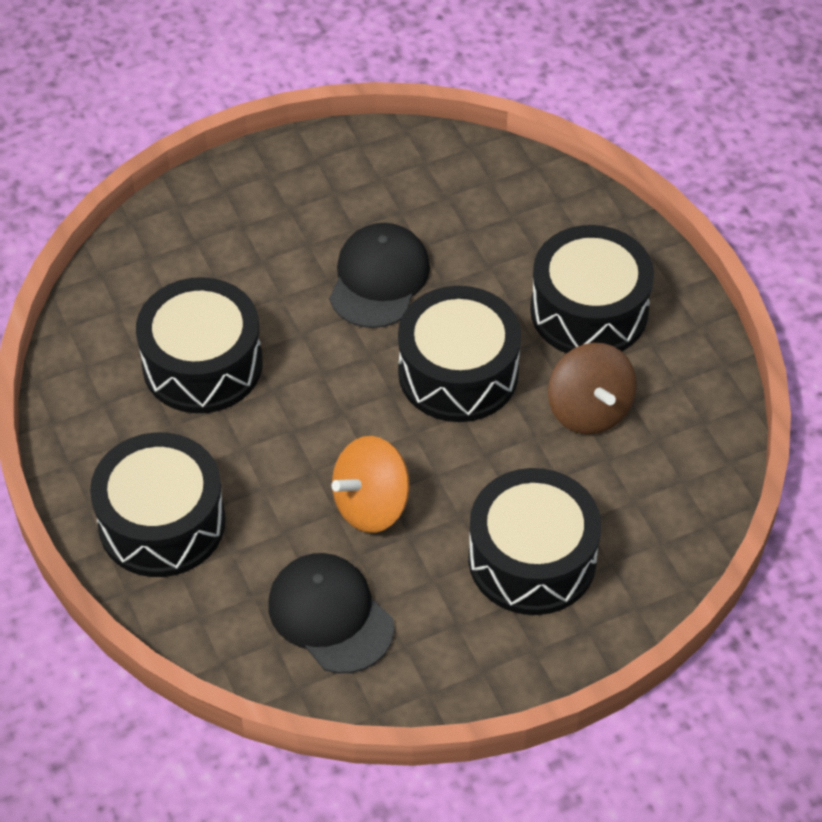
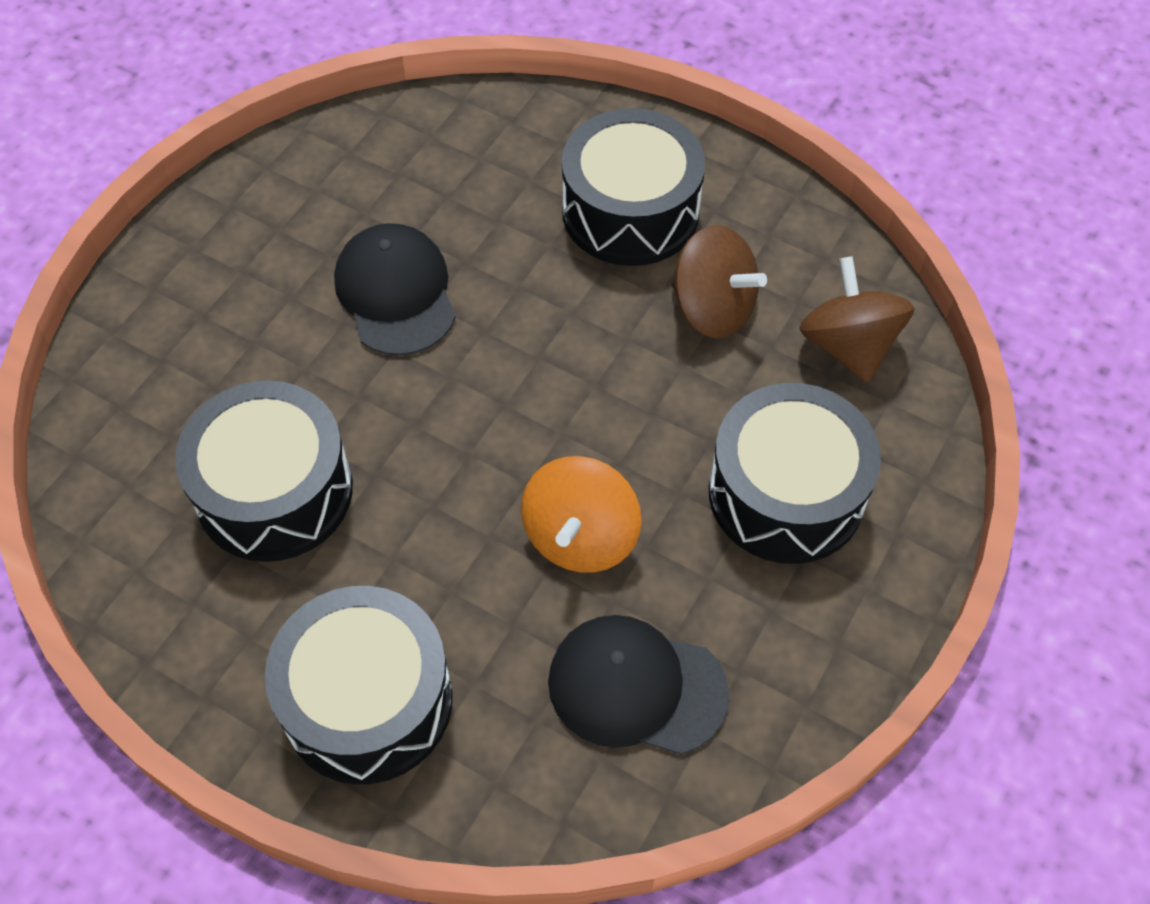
camera: 35 degrees left, 5 degrees up
black drum [398,286,521,422] -> none
none -> brown spinning top [800,256,914,383]

